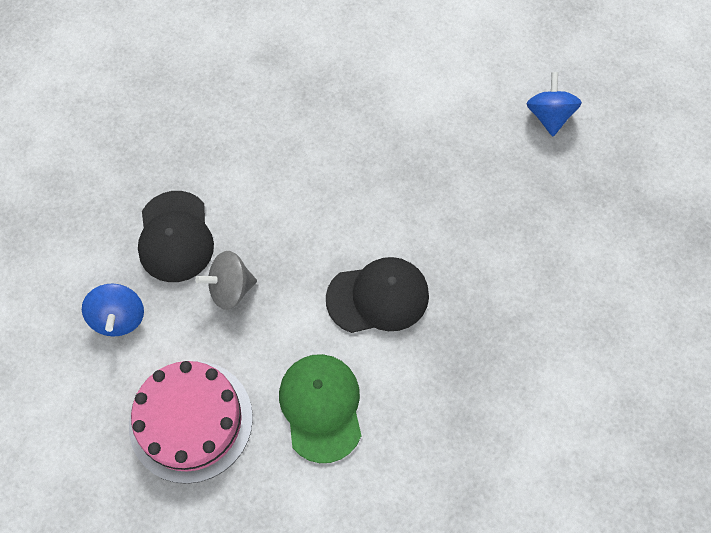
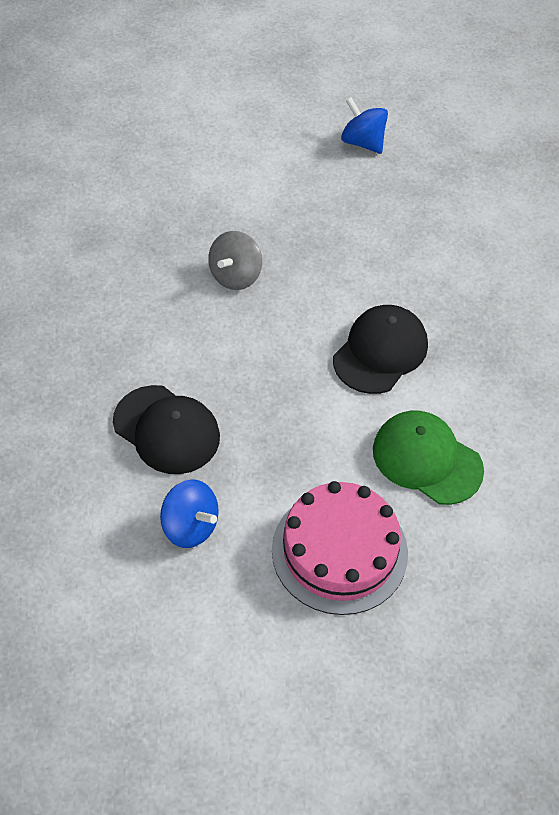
camera: 45 degrees left, 10 degrees down
grey spinning top [195,251,257,310] -> grey spinning top moved to [208,231,262,290]

